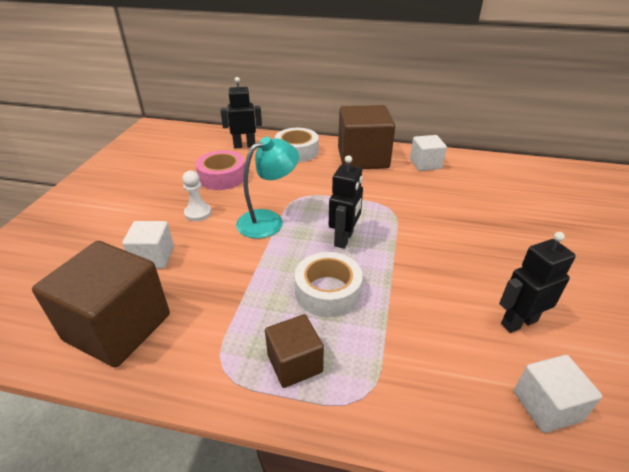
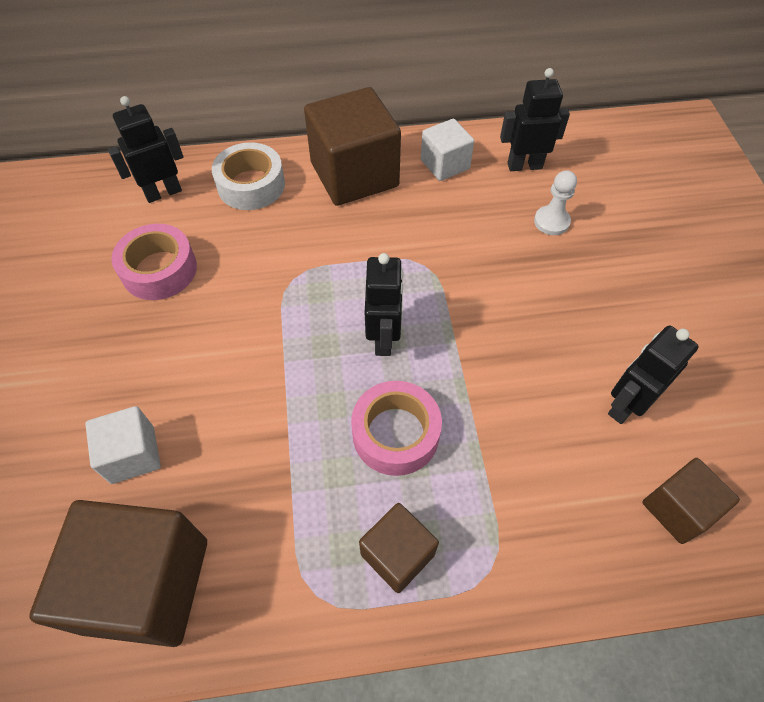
camera: 20 degrees left, 20 degrees up
white pawn [182,171,212,221] -> white pawn moved to [534,170,577,235]
turquoise lamp [236,137,299,238] -> none
white tape [295,252,363,317] -> pink tape [351,381,442,476]
white cube [514,355,602,433] -> brown cube [642,458,740,544]
none -> black robot [500,68,570,171]

